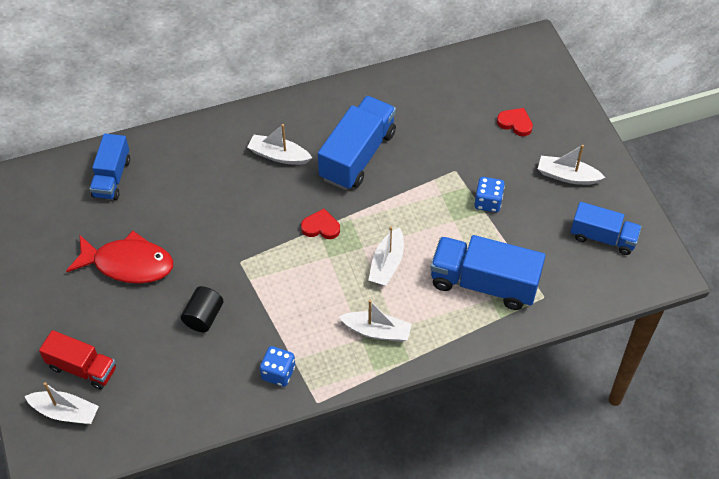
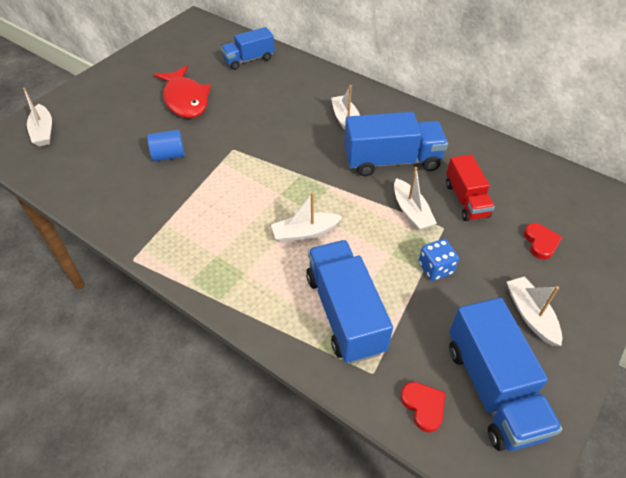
camera: 55 degrees right, 5 degrees down
red truck [39,330,116,390] -> red truck moved to [446,154,495,221]
black cylinder [181,286,223,332] -> blue cylinder [147,130,185,161]
blue dice [260,346,295,387] -> none
red heart [301,209,340,239] -> red heart moved to [401,382,445,433]
white boat [339,300,412,342] -> white boat moved to [394,167,437,231]
blue truck [571,202,642,255] -> blue truck [449,298,562,451], size x1.58

